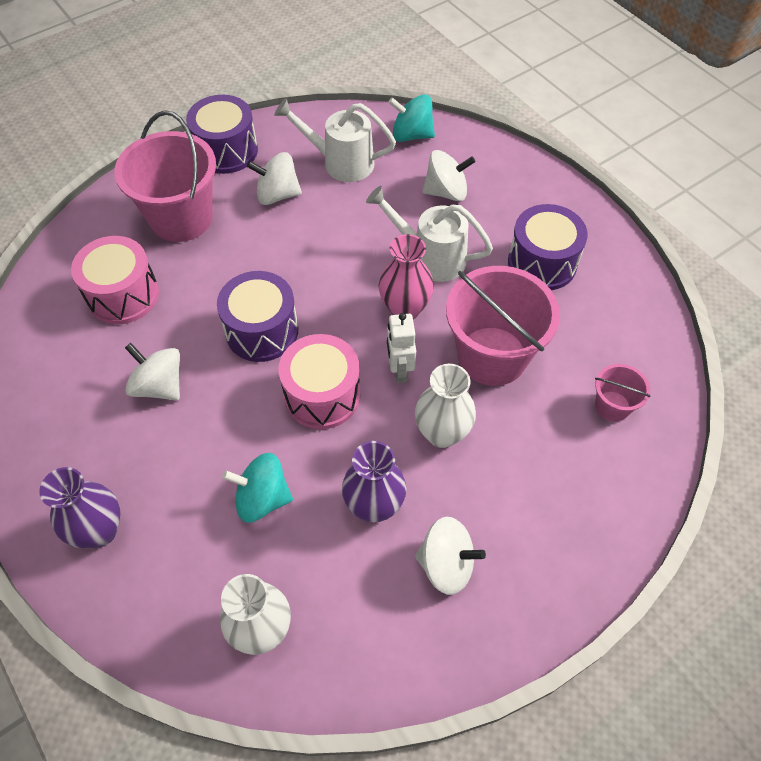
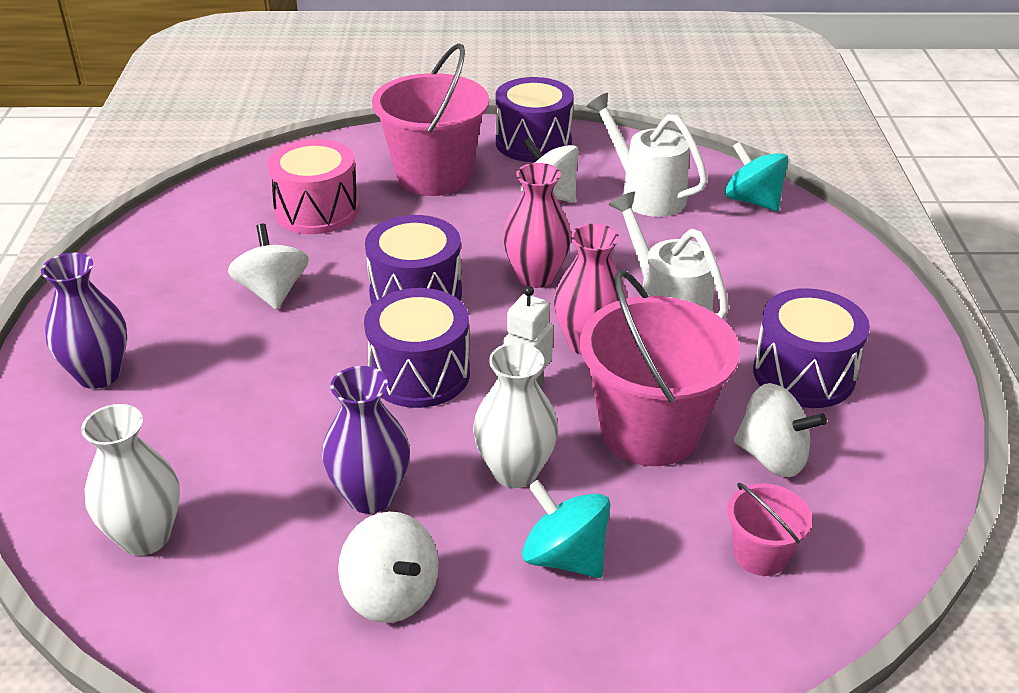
camera: 35 degrees right, 20 degrees down
turquoise spinning top [222,453,293,523] -> turquoise spinning top moved to [522,480,611,578]
pink drum [279,334,361,429] -> purple drum [364,288,470,408]
white spinning top [422,150,476,201] -> white spinning top moved to [734,383,827,477]
none -> pink vase [503,163,571,288]

